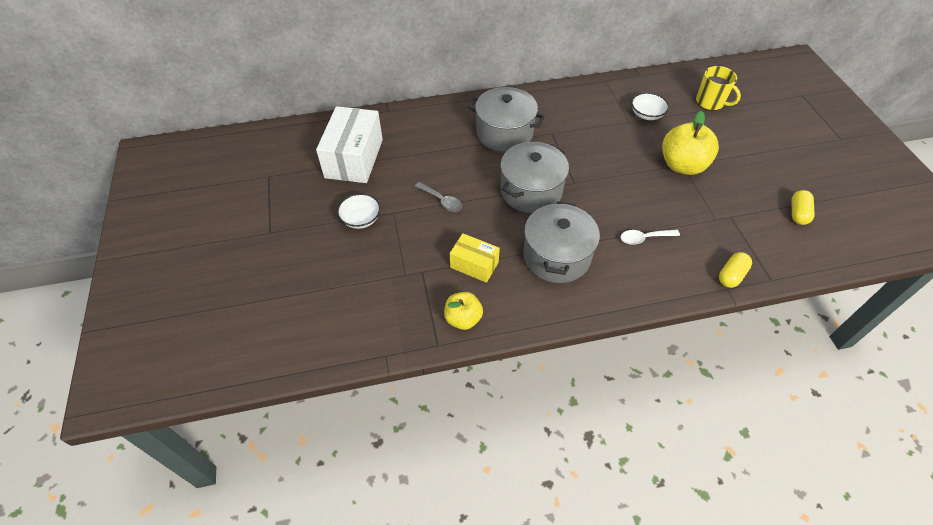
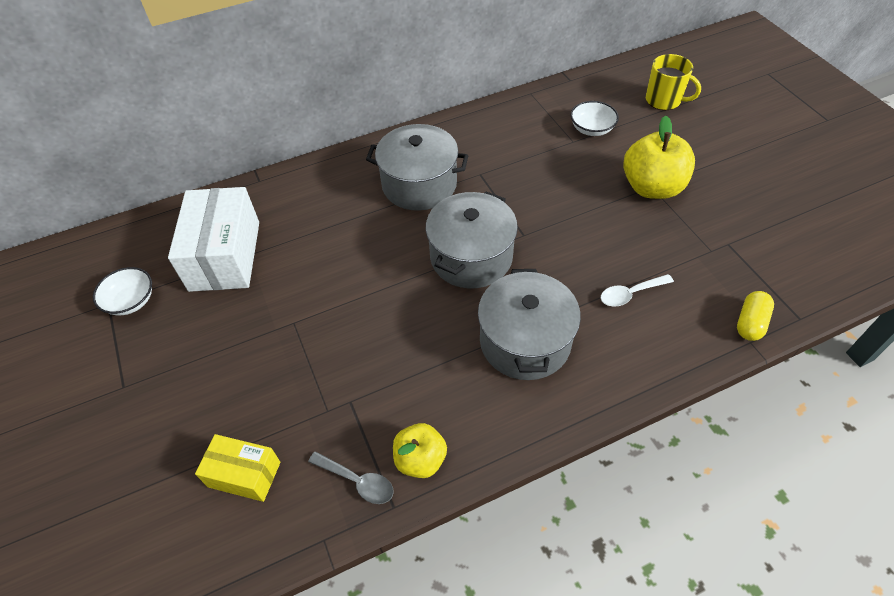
camera: 10 degrees left, 0 degrees up
white bowl [337,193,381,229] -> white bowl moved to [93,267,152,315]
grey spoon [415,182,462,212] -> grey spoon moved to [308,451,394,504]
yellow box [450,233,500,283] -> yellow box moved to [195,434,280,502]
yellow capsule [791,190,815,225] -> none

